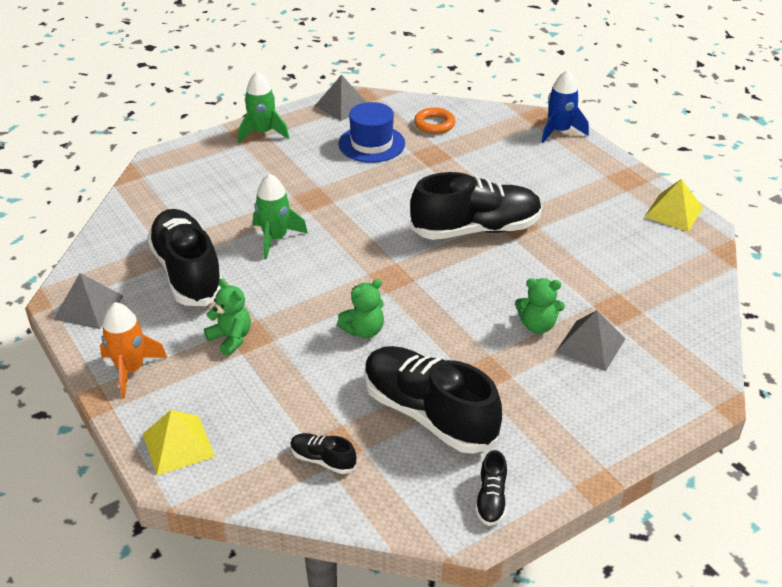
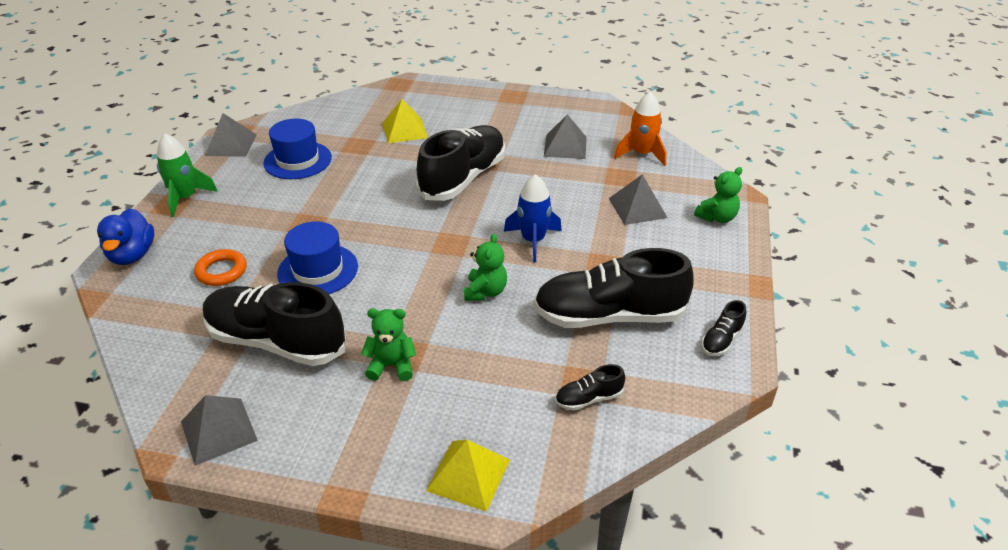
camera: 45 degrees left, 0 degrees up
orange rocket [100,302,168,398] -> orange rocket moved to [614,92,666,166]
green rocket [253,173,308,259] -> blue hat [277,221,358,294]
orange ring [414,107,455,134] -> orange ring moved to [194,249,247,286]
black shoe [475,450,507,526] -> black shoe turned 75 degrees clockwise [701,300,746,356]
green teddy bear [515,278,565,334] -> green teddy bear moved to [694,167,742,223]
blue rocket [541,70,589,143] -> blue rocket moved to [504,174,562,262]
yellow pyramid [644,179,703,232] -> yellow pyramid moved to [383,99,428,143]
none -> blue duck [97,208,154,265]
none -> grey pyramid [544,114,587,159]

